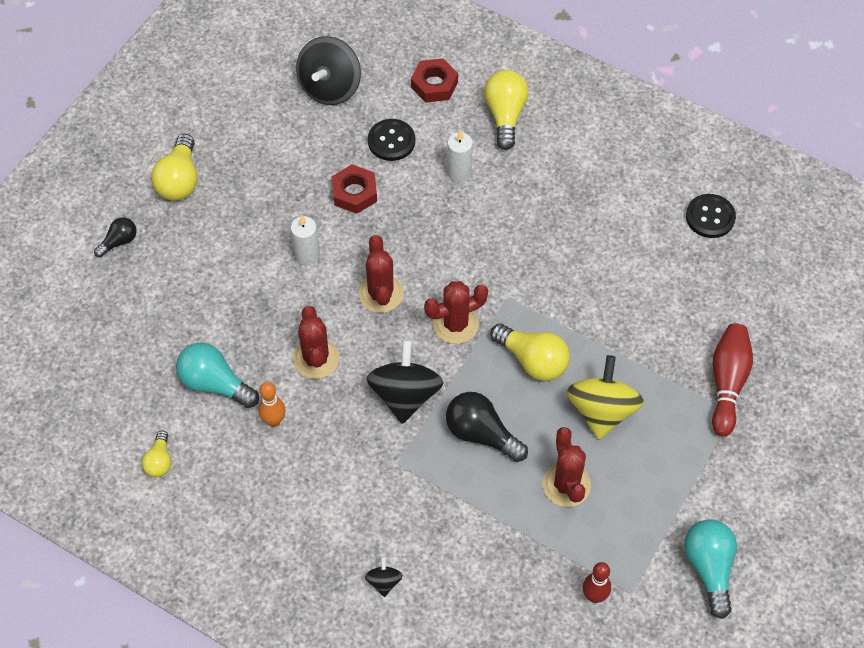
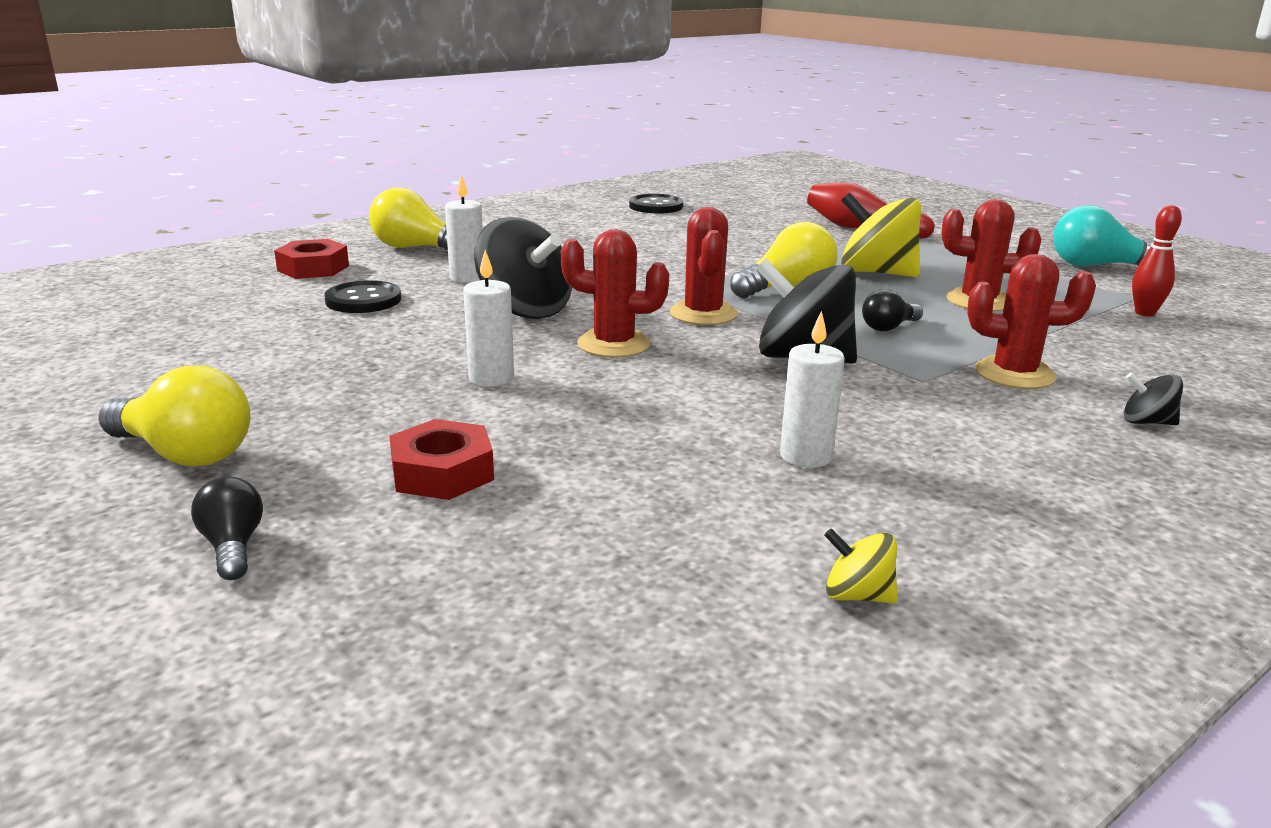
camera: 70 degrees left, 35 degrees down
yellow light bulb [142,430,171,477] -> yellow spinning top [824,528,897,604]
turquoise light bulb [176,343,259,408] -> none
orange bowling pin [258,382,285,427] -> white candle [780,311,845,468]
red cactus [293,306,339,379] -> red cactus moved to [967,254,1096,389]
black spinning top [296,36,361,105] -> black spinning top moved to [474,217,572,319]
red nut [332,164,377,214] -> red nut moved to [389,419,494,500]
black light bulb [446,392,528,462] -> black light bulb [862,289,923,331], size x0.58

